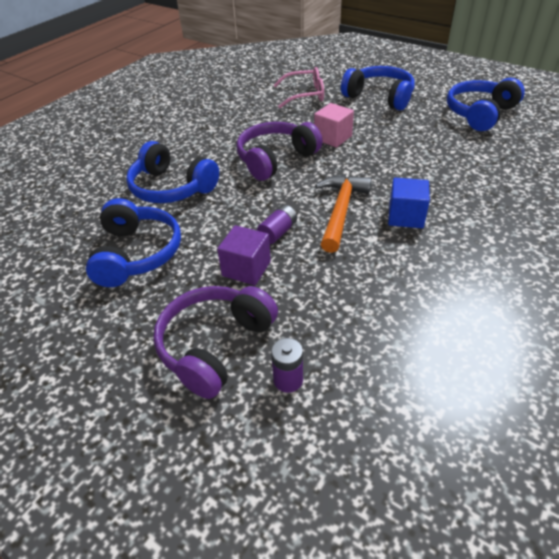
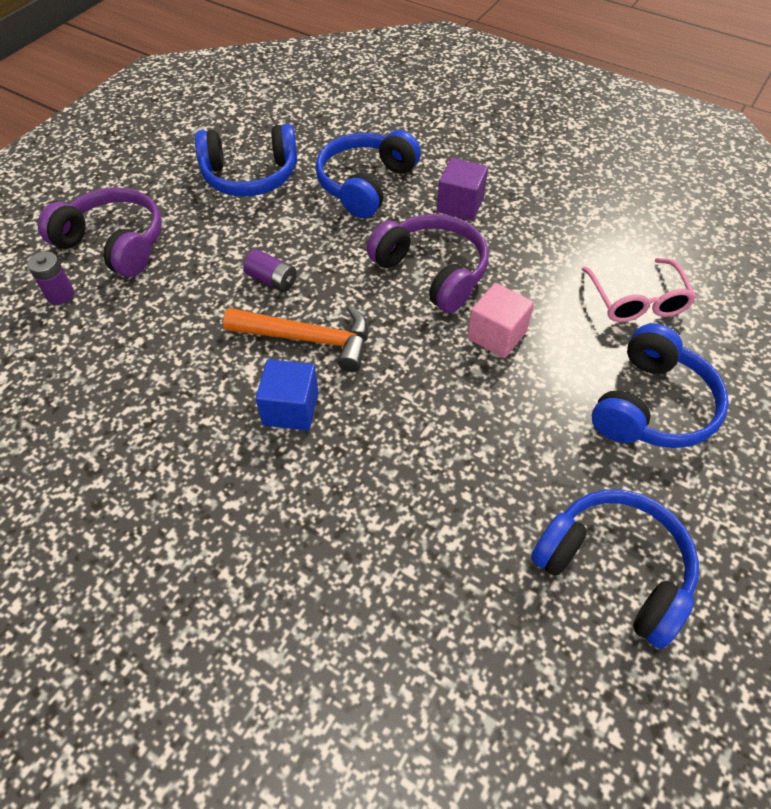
camera: 85 degrees right, 10 degrees up
purple cube [217,225,271,285] -> purple cube moved to [437,158,488,221]

